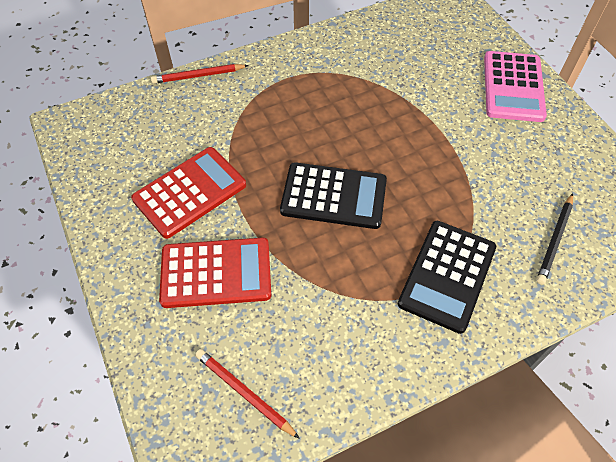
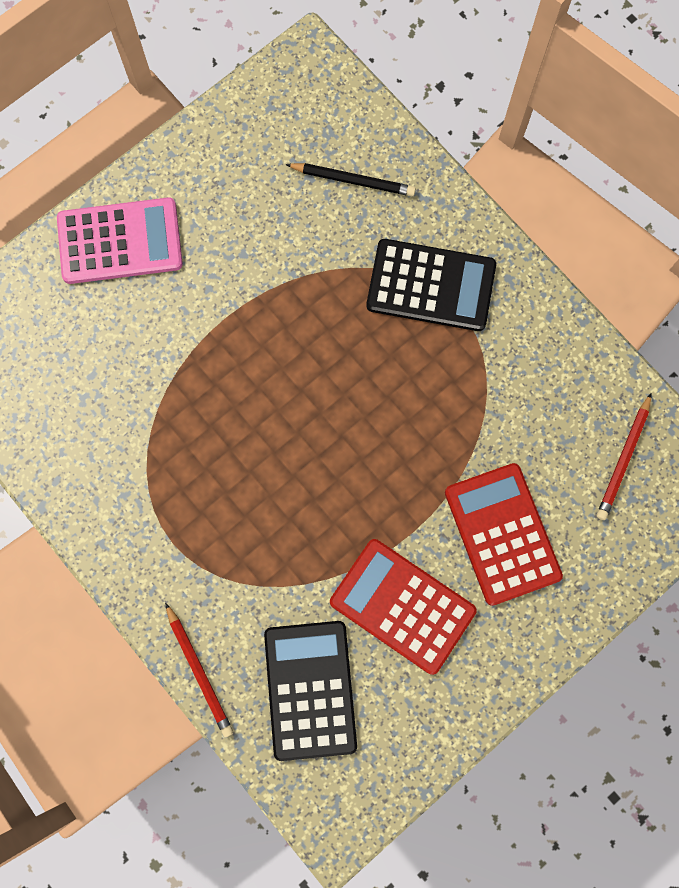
camera: 105 degrees left, 20 degrees up
black calculator [280,162,387,229] -> black calculator moved to [264,621,357,761]

